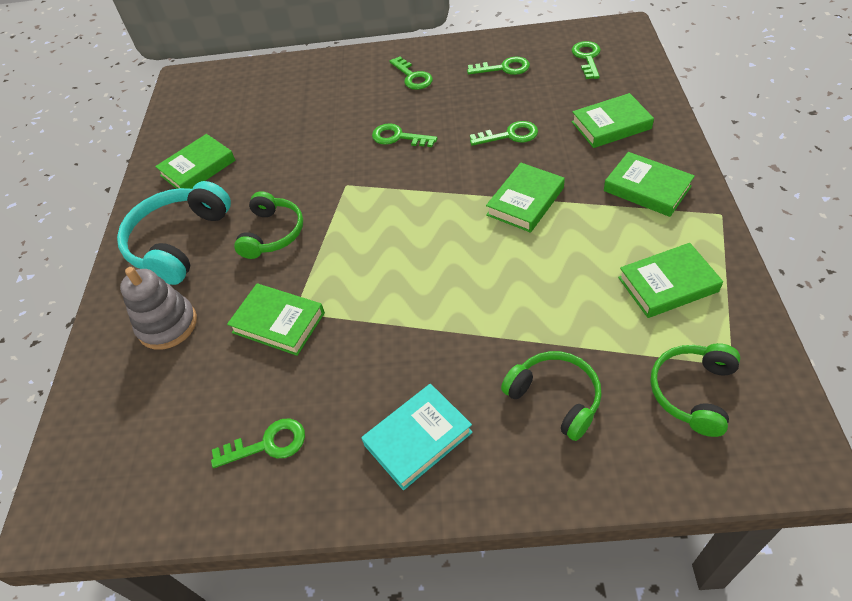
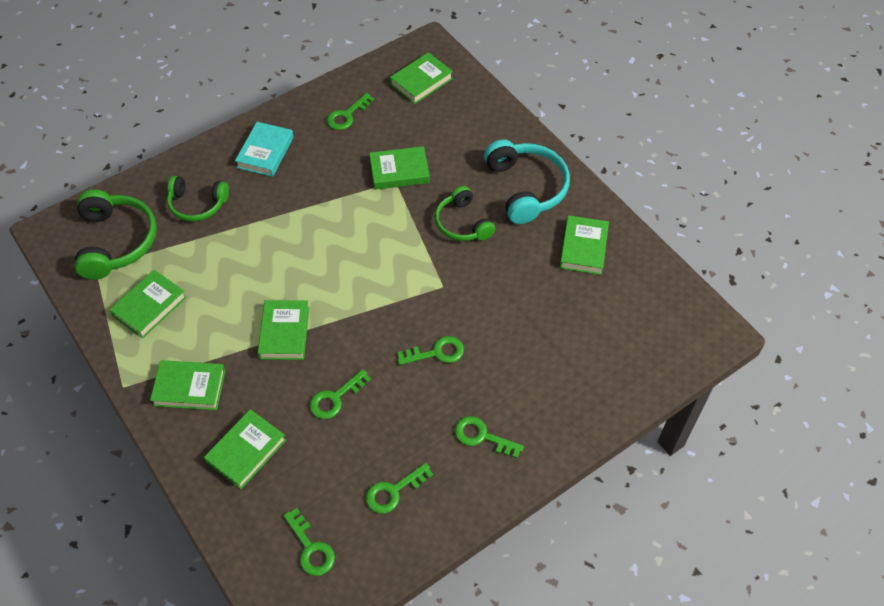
camera: 140 degrees right, 5 degrees up
grey stacking toy [120,267,197,350] -> none
green headphones [650,343,740,437] -> green headphones [75,190,157,279], size x1.53
none -> green book [390,52,453,104]

